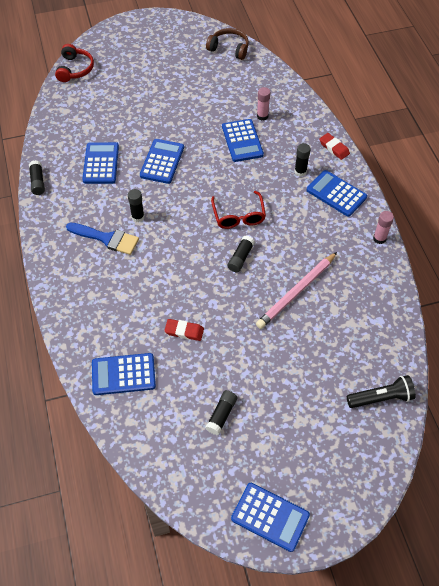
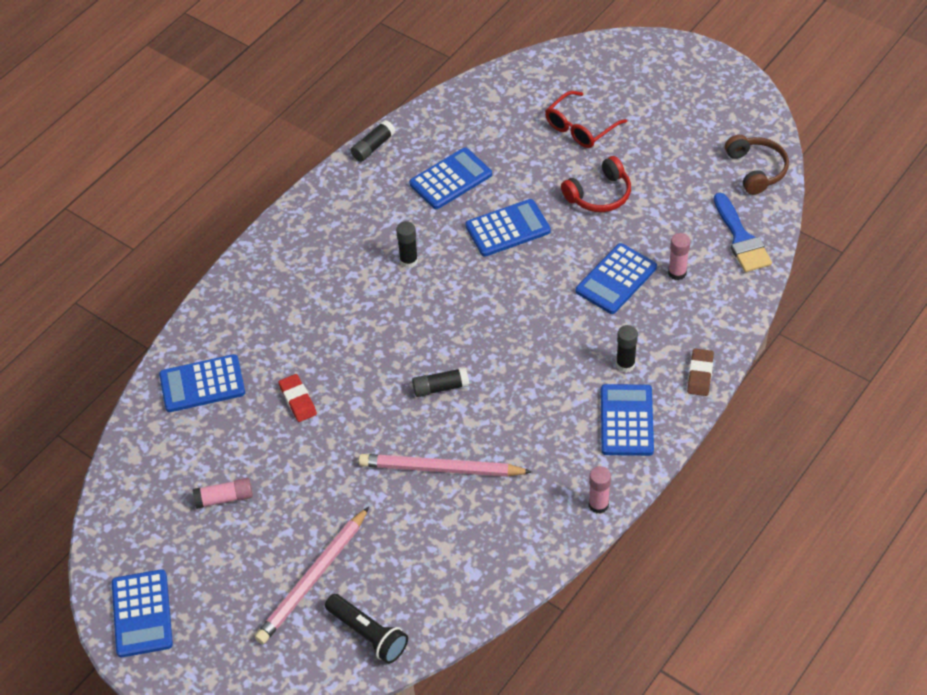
camera: 55 degrees right, 5 degrees down
red headphones [55,44,94,82] -> red headphones moved to [561,156,631,212]
blue brush [66,222,139,255] -> blue brush moved to [714,193,772,272]
blue calculator [92,353,156,395] -> blue calculator turned 60 degrees counterclockwise [159,354,245,412]
black glue stick [205,390,237,435] -> pink glue stick [193,478,253,509]
red glasses [211,191,266,229] -> red glasses moved to [545,91,627,148]
red eraser [319,133,350,160] -> brown eraser [687,349,714,396]
none -> pink pencil [255,507,369,644]

